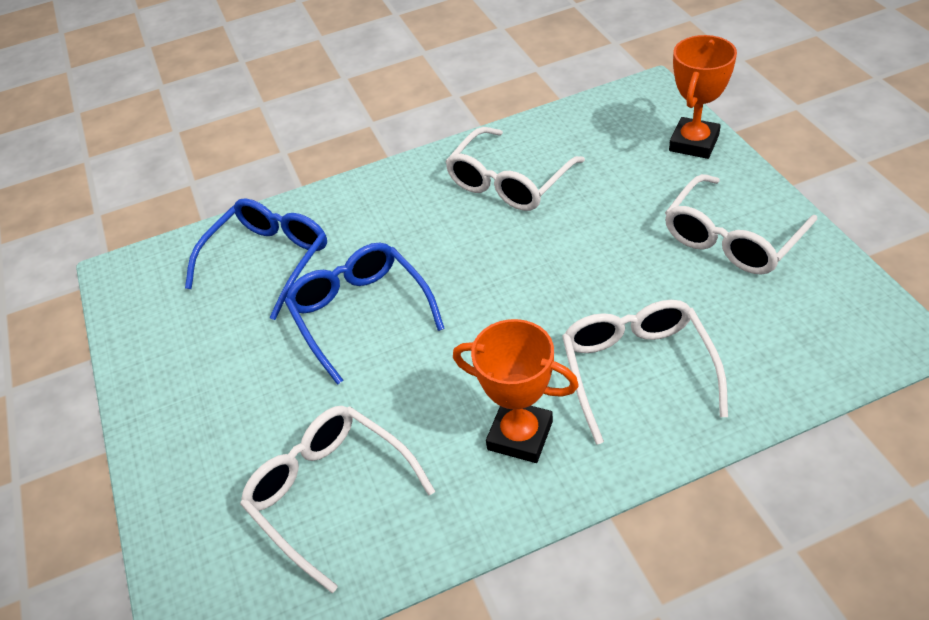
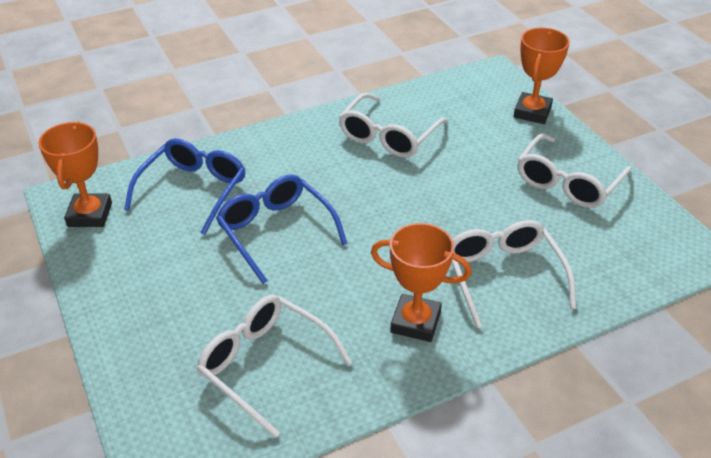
camera: 10 degrees left, 5 degrees down
none -> orange trophy [38,122,112,227]

